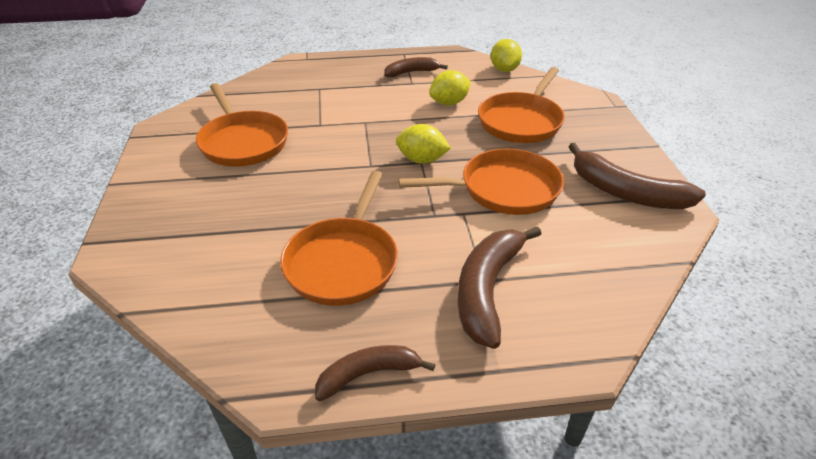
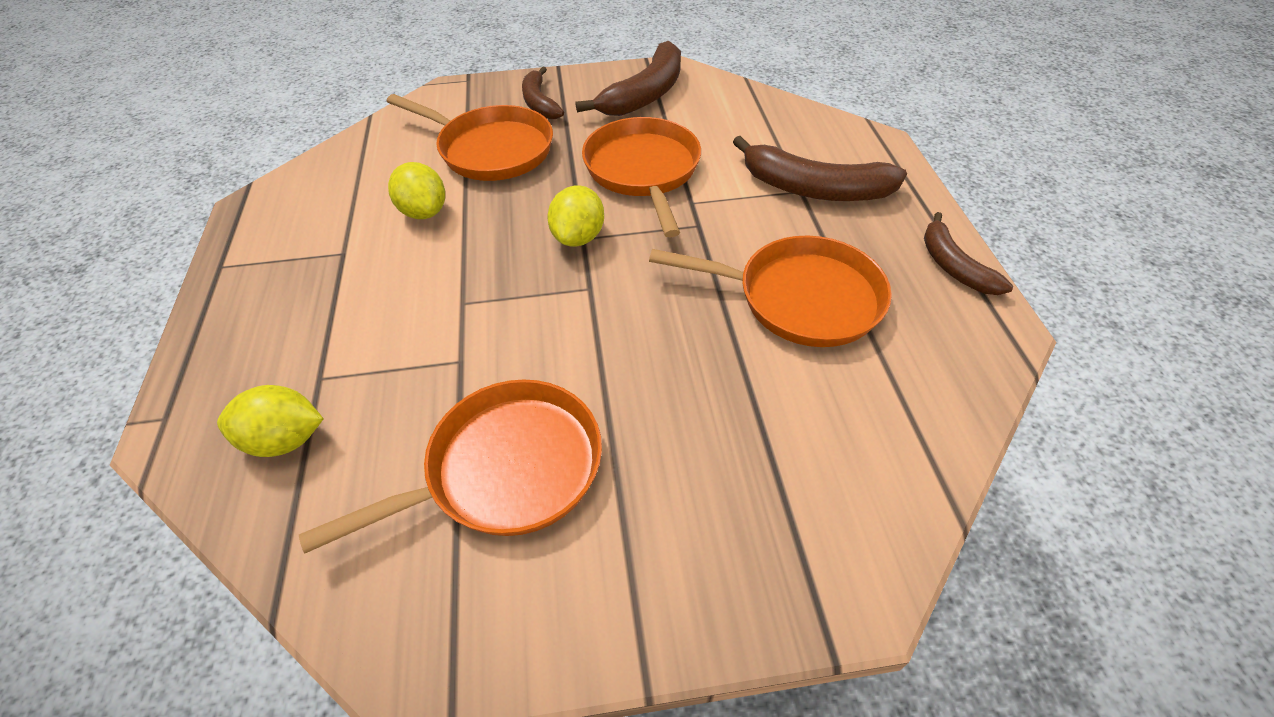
camera: 90 degrees left, 10 degrees up
brown banana [384,57,448,77] -> brown banana moved to [522,67,564,119]
yellow lemon [491,39,522,72] -> yellow lemon moved to [217,385,323,457]

